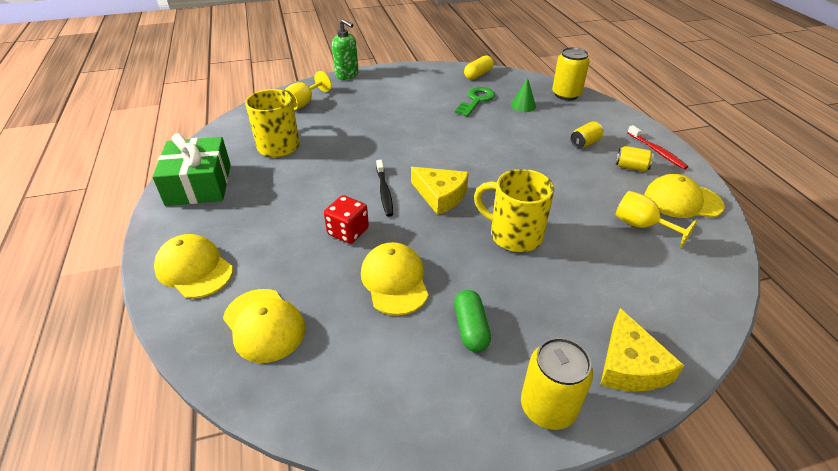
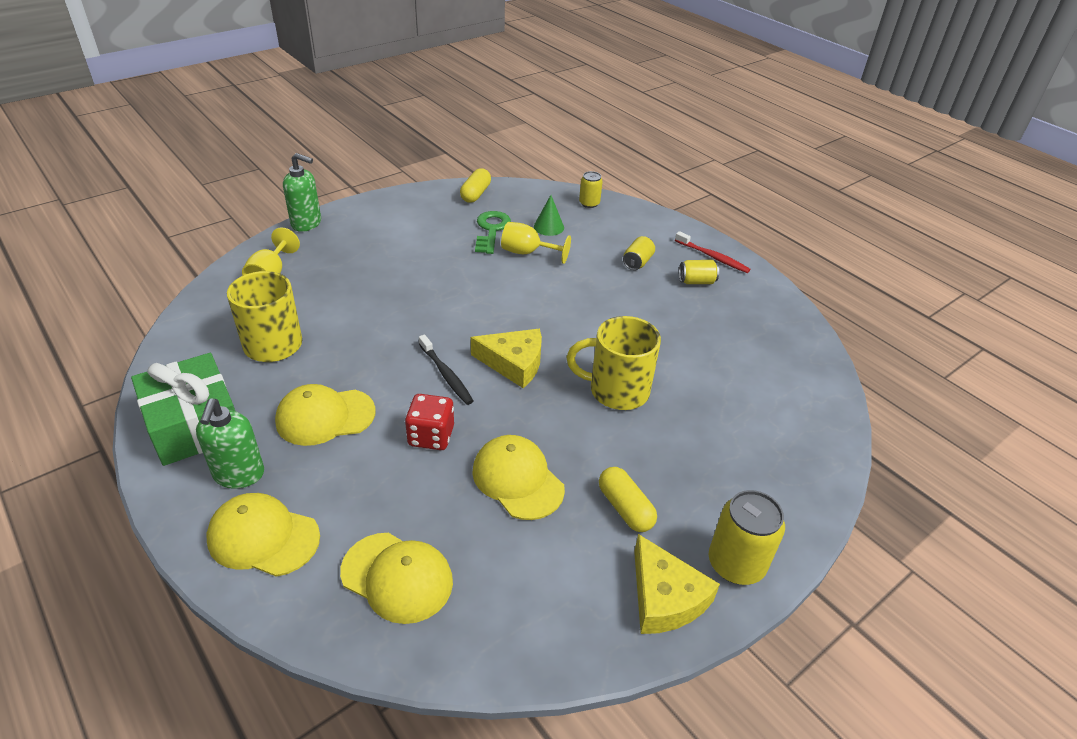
camera: 25 degrees left, 0 degrees up
green capsule [454,290,491,352] -> yellow capsule [599,467,657,532]
yellow can [552,47,590,100] -> yellow can [579,171,603,208], size x0.59
yellow cheese [600,308,685,391] -> yellow cheese moved to [634,534,720,634]
yellow goblet [615,191,697,248] -> yellow goblet moved to [501,222,571,264]
yellow cap [644,174,725,218] -> yellow cap moved to [275,384,376,446]
none -> green soap dispenser [196,398,264,489]

